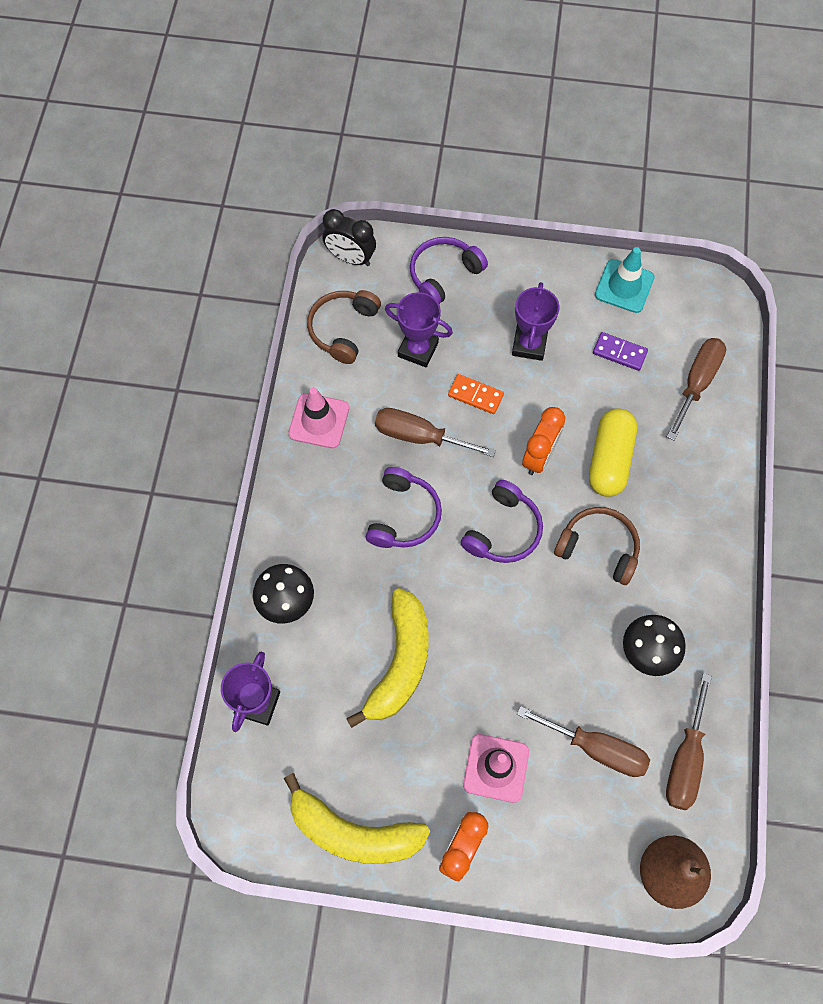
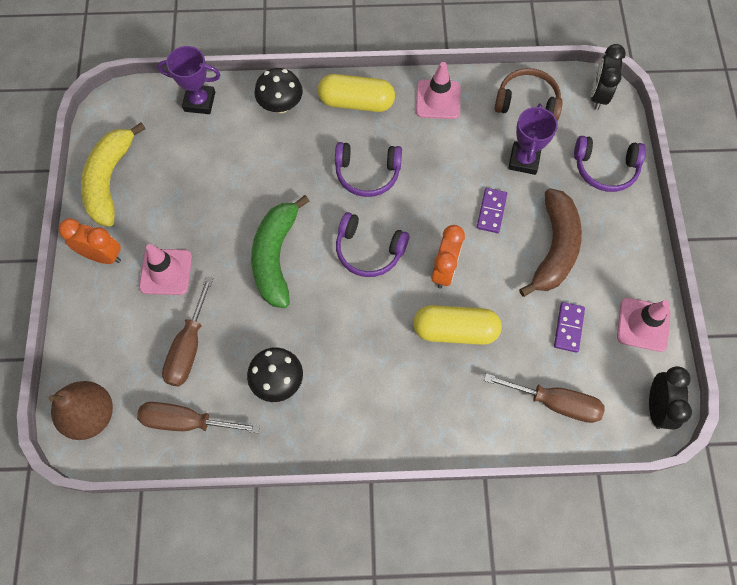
camera: 80 degrees right, 0 degrees up
yellow banana [346,588,429,728] -> none
brown screwdriver [375,408,496,457] -> none
purple headphones [410,237,488,304] -> purple headphones turned 150 degrees clockwise [574,136,646,192]
orange domino [448,374,504,414] -> purple domino [477,188,507,233]
purple trophy [512,282,560,361] -> brown banana [519,188,582,297]
orange clock [522,407,565,475] -> orange clock turned 90 degrees counterclockwise [432,225,465,289]
brown headphones [554,507,640,585] -> none
turquoise traffic cone [595,247,655,313] -> pink traffic cone [617,298,670,352]
none -> green banana [251,195,310,308]
none -> yellow capsule [318,74,395,112]
none -> black clock [649,366,692,430]

